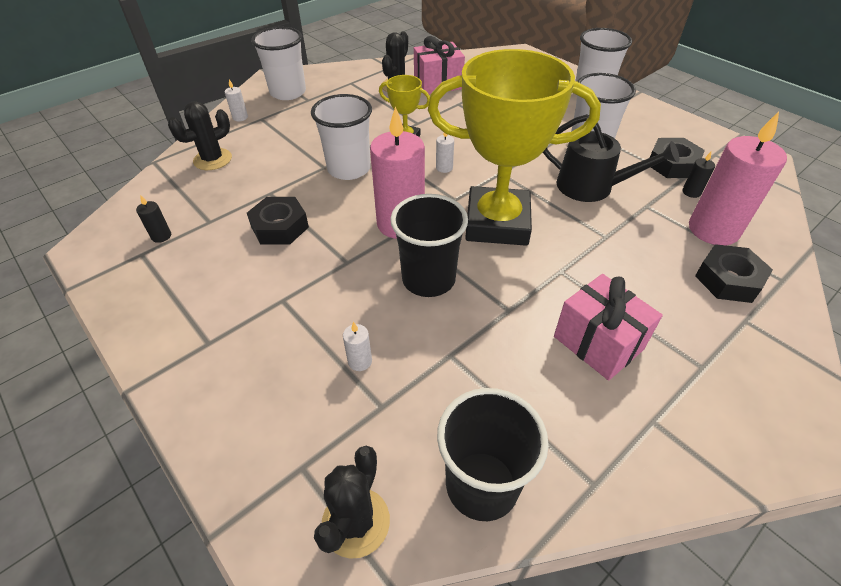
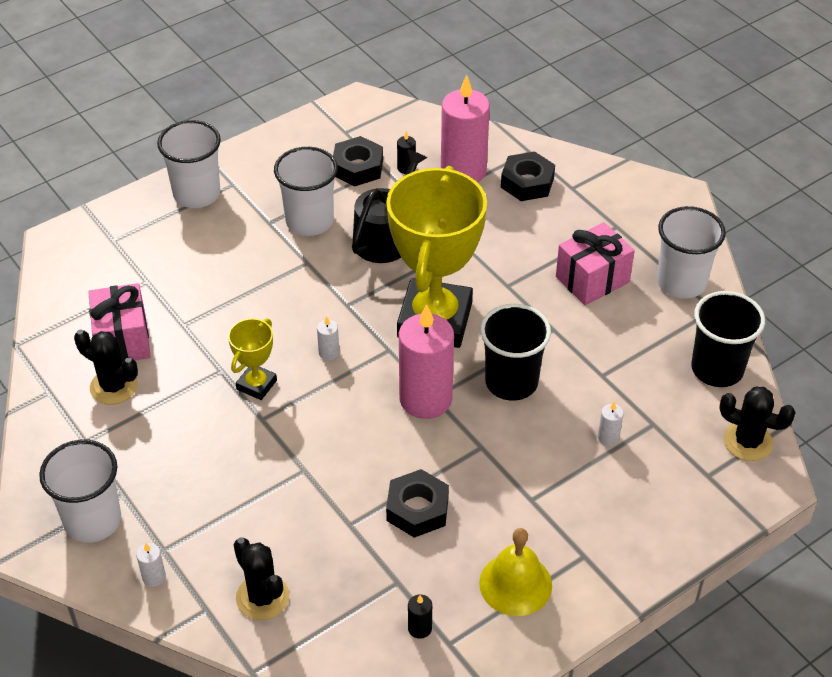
camera: 85 degrees left, 0 degrees up
white cup [311,94,372,180] -> white cup moved to [657,206,726,299]
none -> yellow bell [479,528,552,616]

